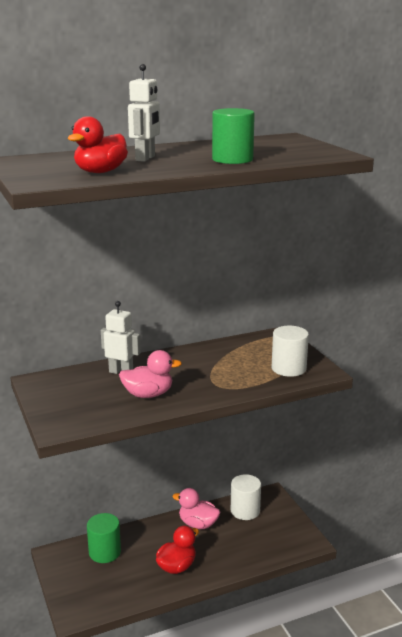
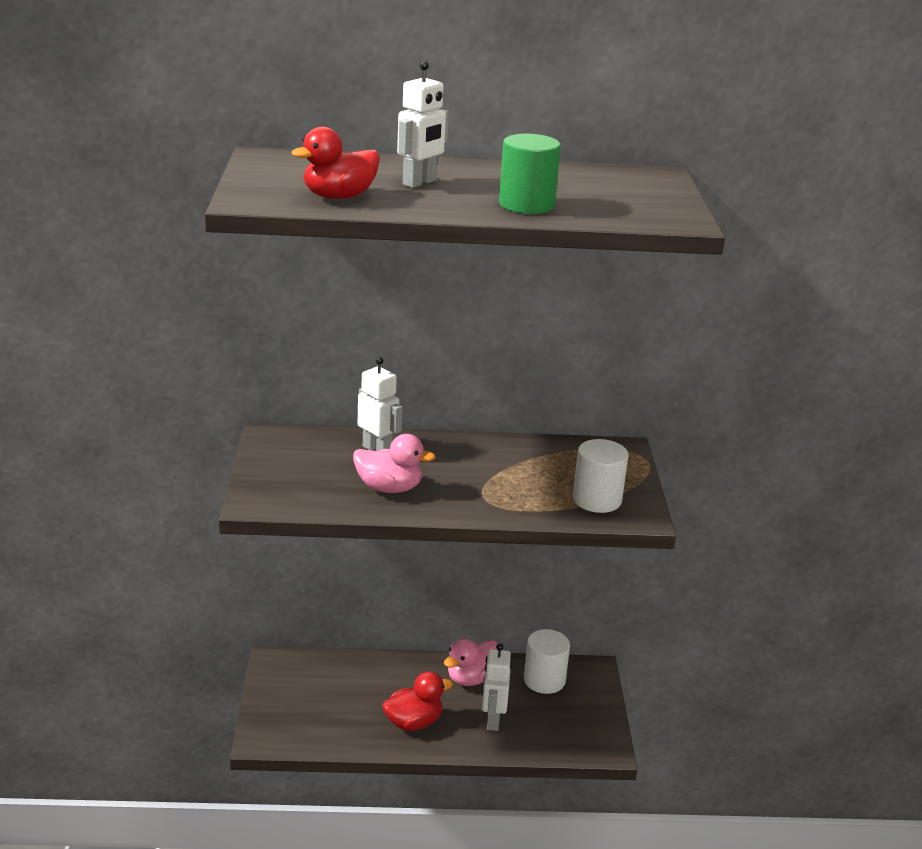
camera: 20 degrees right, 5 degrees up
green cylinder [87,513,121,563] -> none
pink duck [173,488,220,529] -> pink duck turned 90 degrees counterclockwise [444,638,497,686]
none -> white robot [482,643,511,731]

